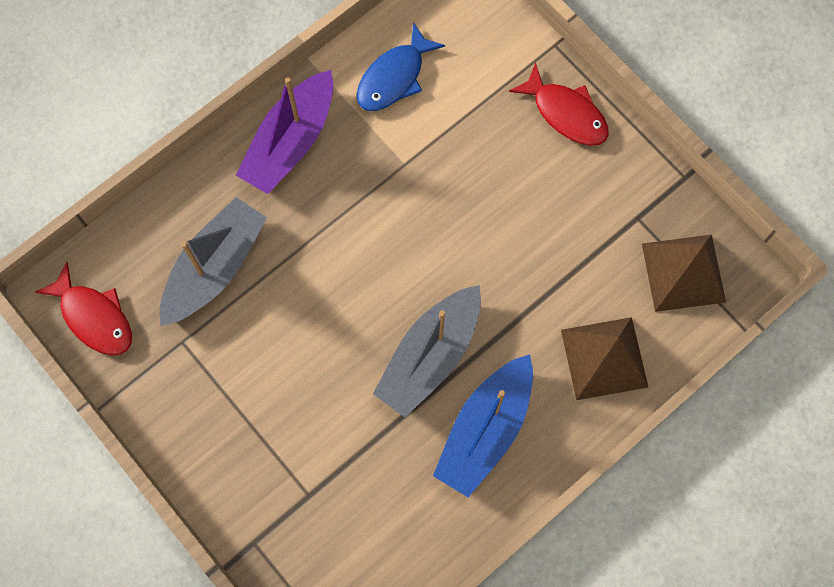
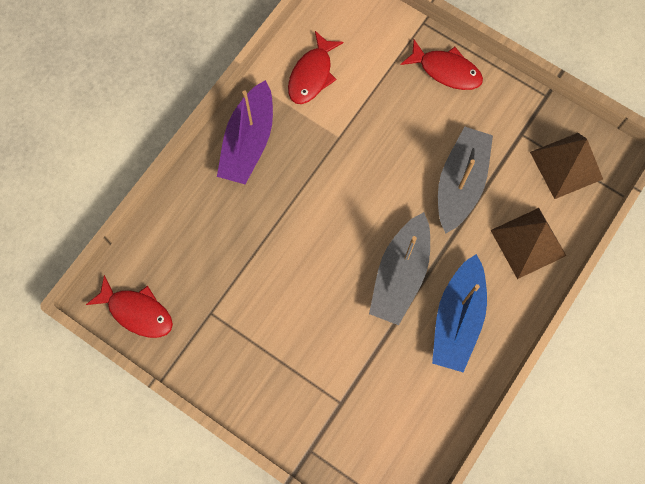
camera: 15 degrees left, 0 degrees up
grey boat [160,197,267,326] -> grey boat moved to [438,126,493,234]
blue fish [357,22,445,111] -> red fish [288,31,344,104]

